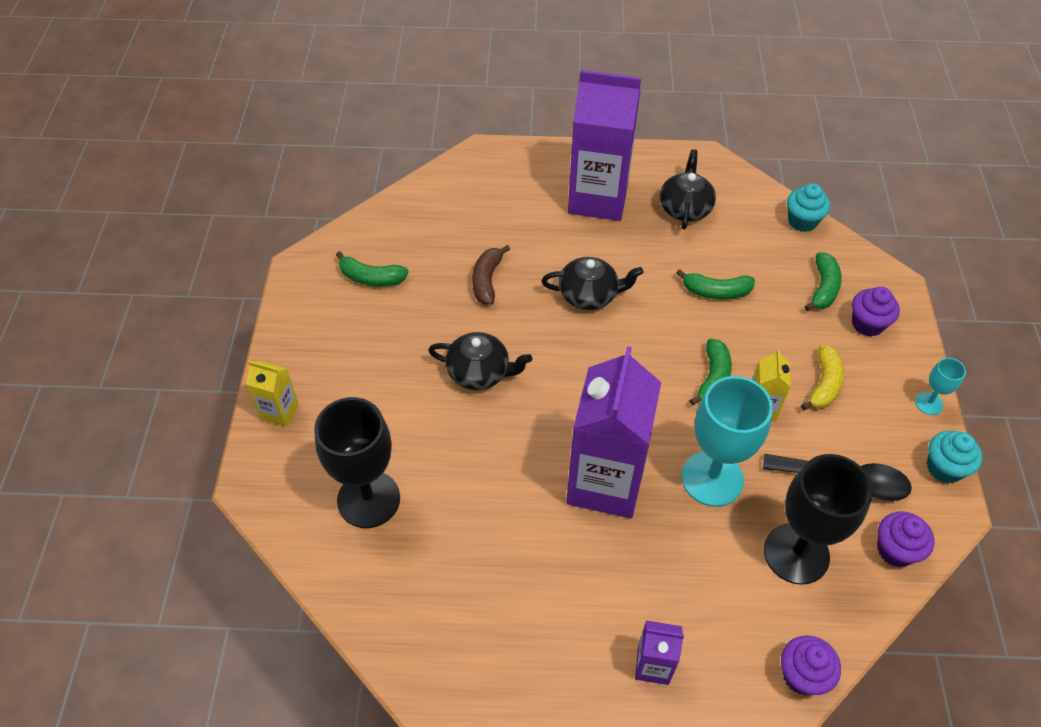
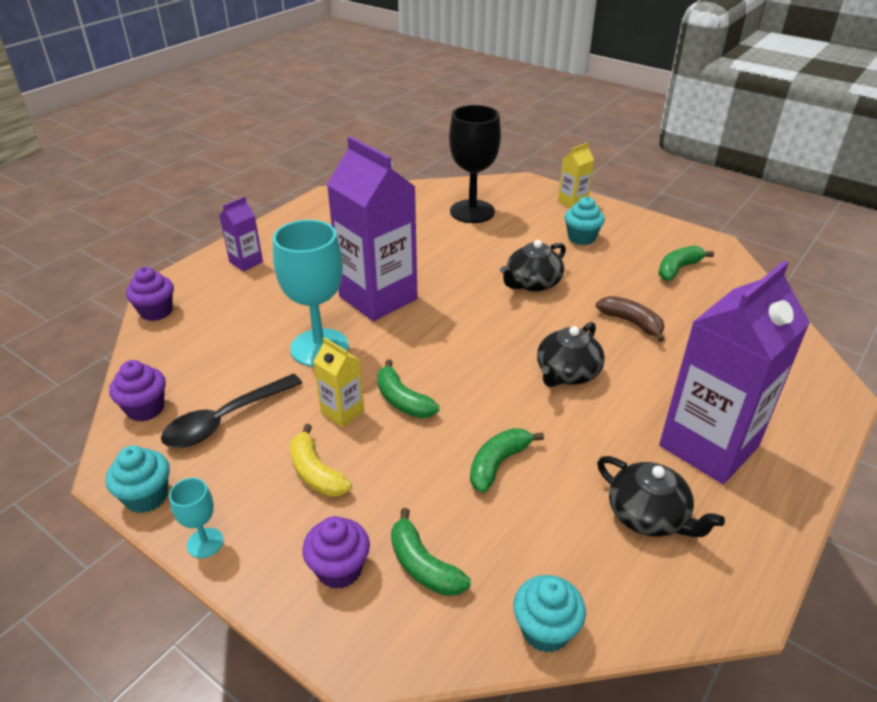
camera: 125 degrees right, 15 degrees down
black goblet [764,454,873,585] -> none
none -> turquoise cupcake [565,196,605,245]

